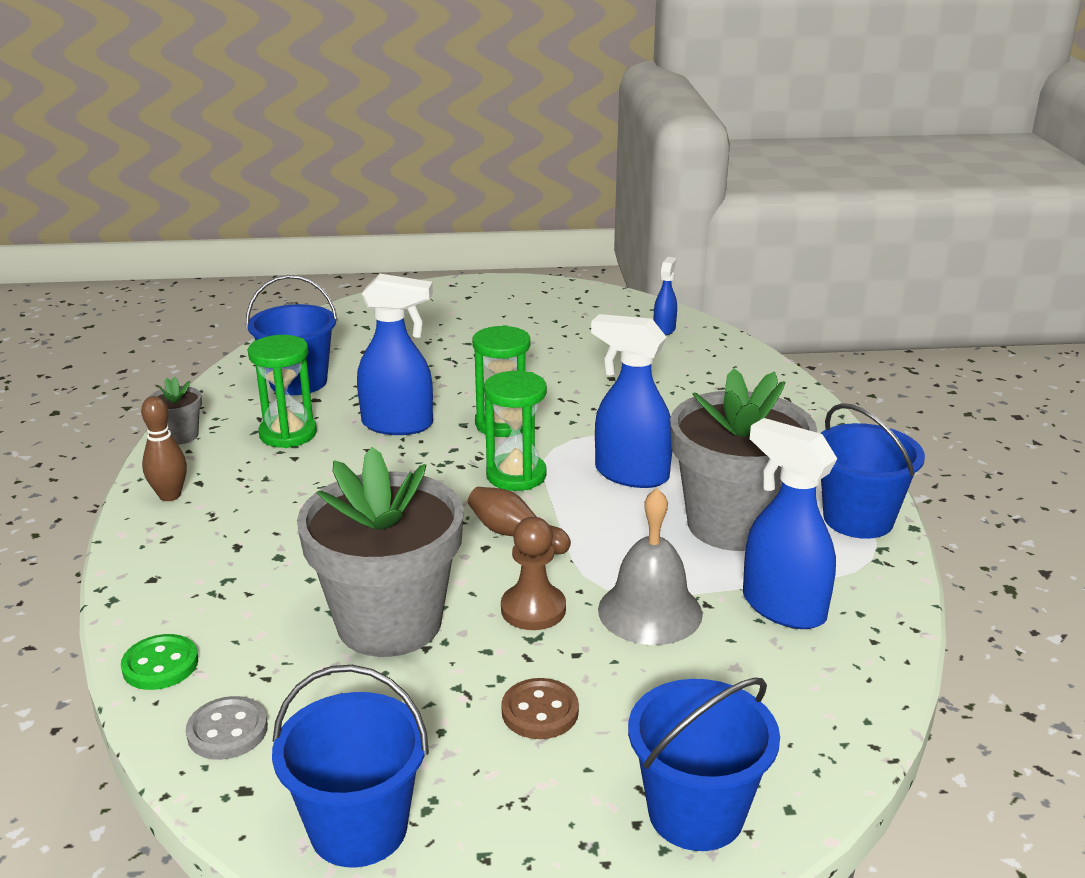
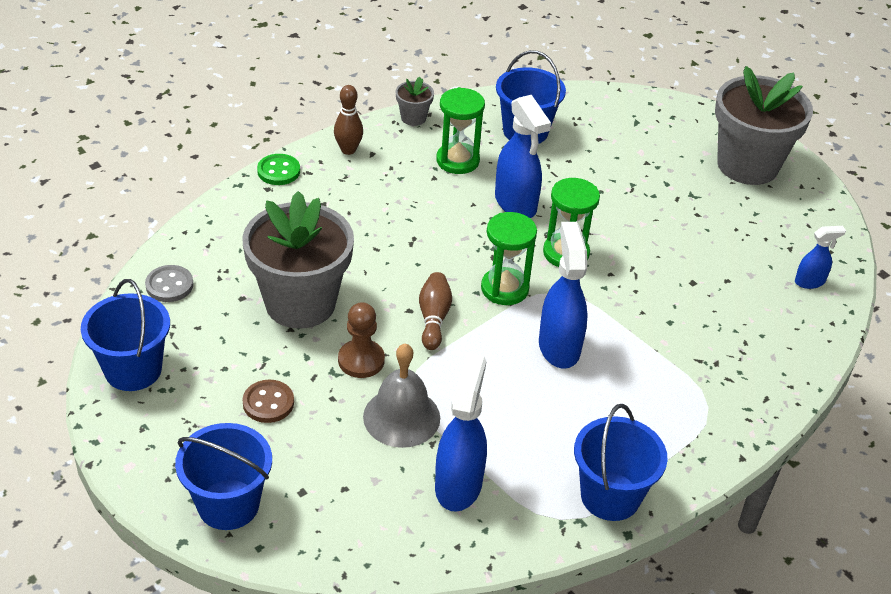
camera: 55 degrees right, 15 degrees up
green button [121,634,198,690] -> green button moved to [257,154,300,185]
grey flower pot [670,368,817,551] -> grey flower pot moved to [715,66,813,185]

